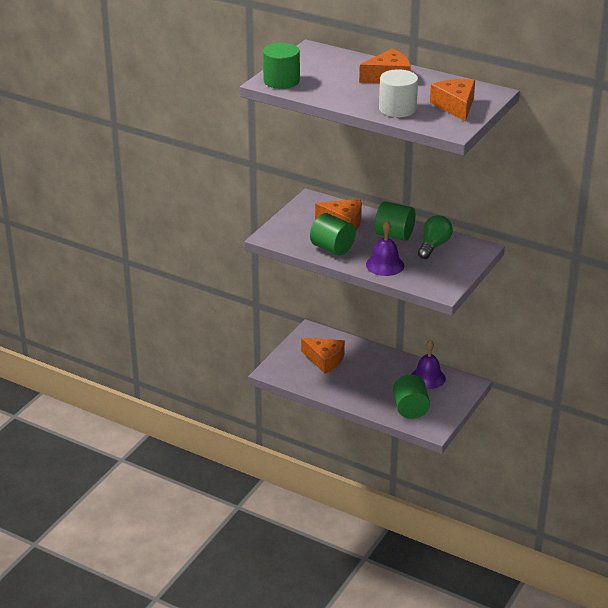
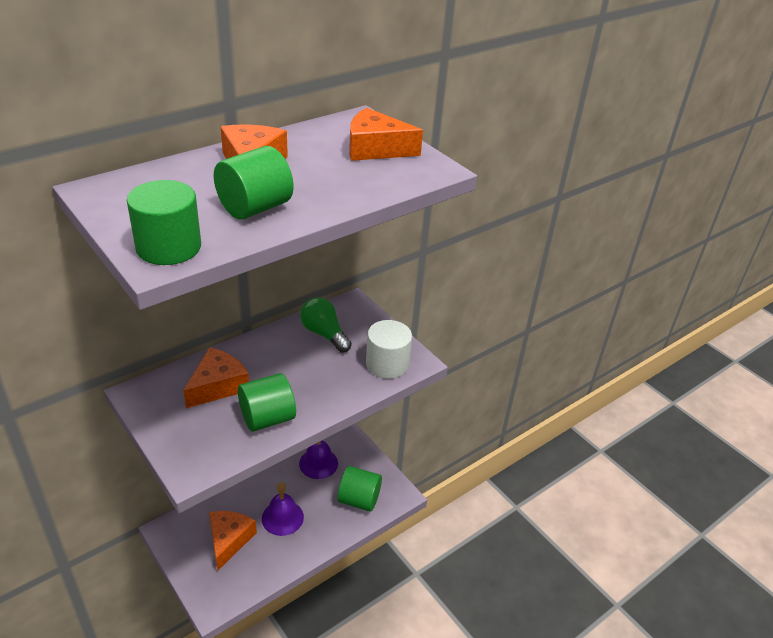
camera: 70 degrees left, 5 degrees up
orange cheese [301,338,345,374] -> orange cheese turned 45 degrees counterclockwise [209,511,257,571]
purple bell [366,221,405,276] -> purple bell moved to [262,482,304,536]
green cylinder [375,201,415,241] -> green cylinder moved to [214,146,294,220]
white cylinder [379,69,418,117] -> white cylinder moved to [366,320,412,379]

